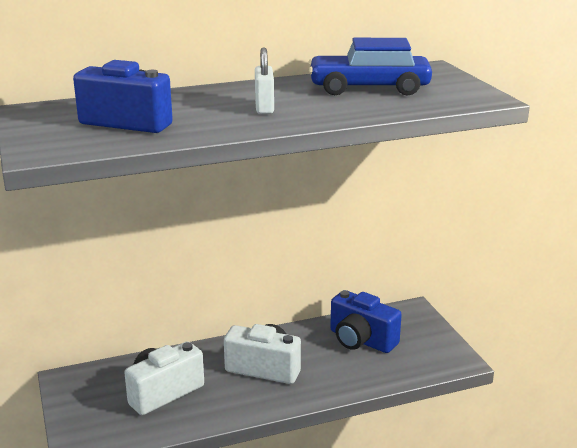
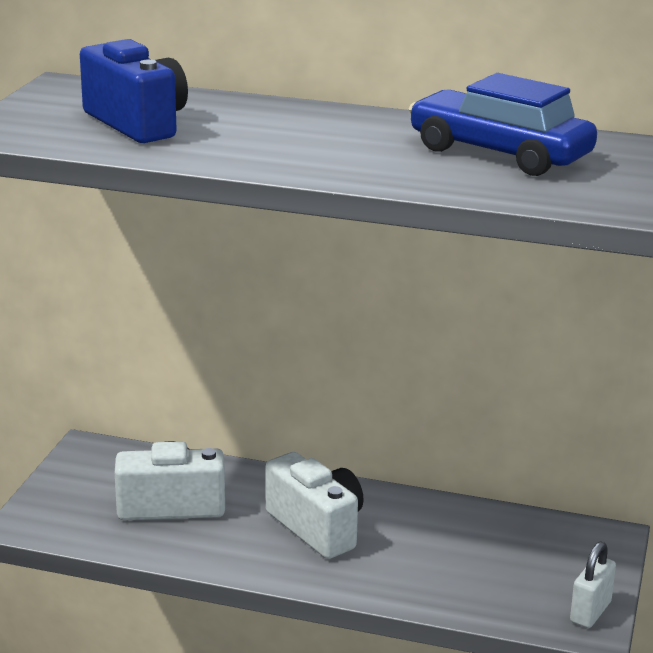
camera: 35 degrees right, 0 degrees up
white padlock [255,47,274,114] -> white padlock moved to [570,541,616,628]
blue camera [330,290,402,353] -> none

